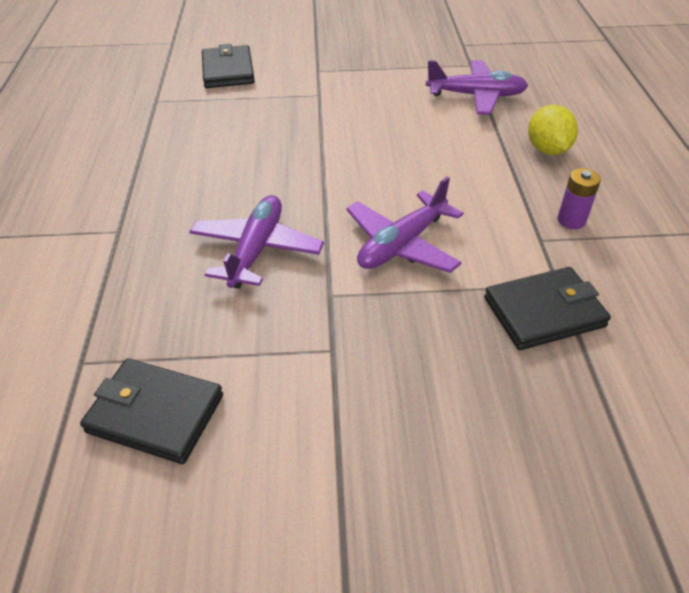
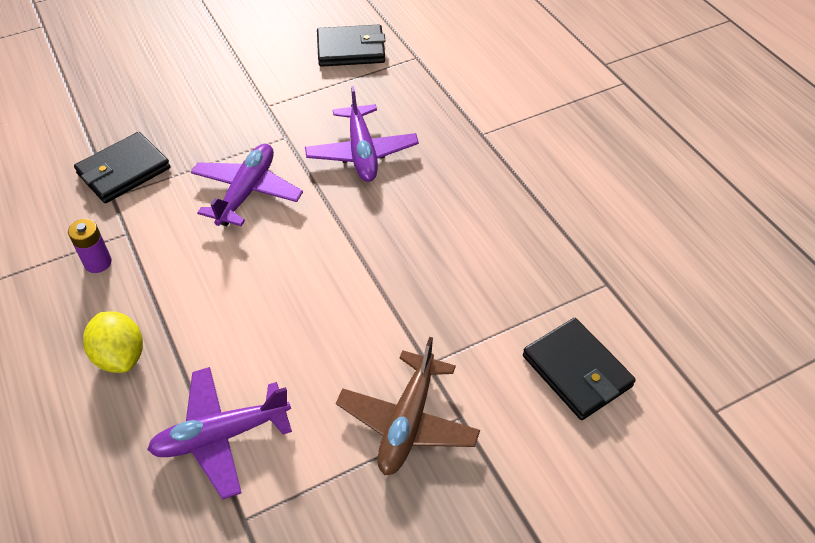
camera: 155 degrees right, 5 degrees up
none -> brown plane [336,337,480,475]

